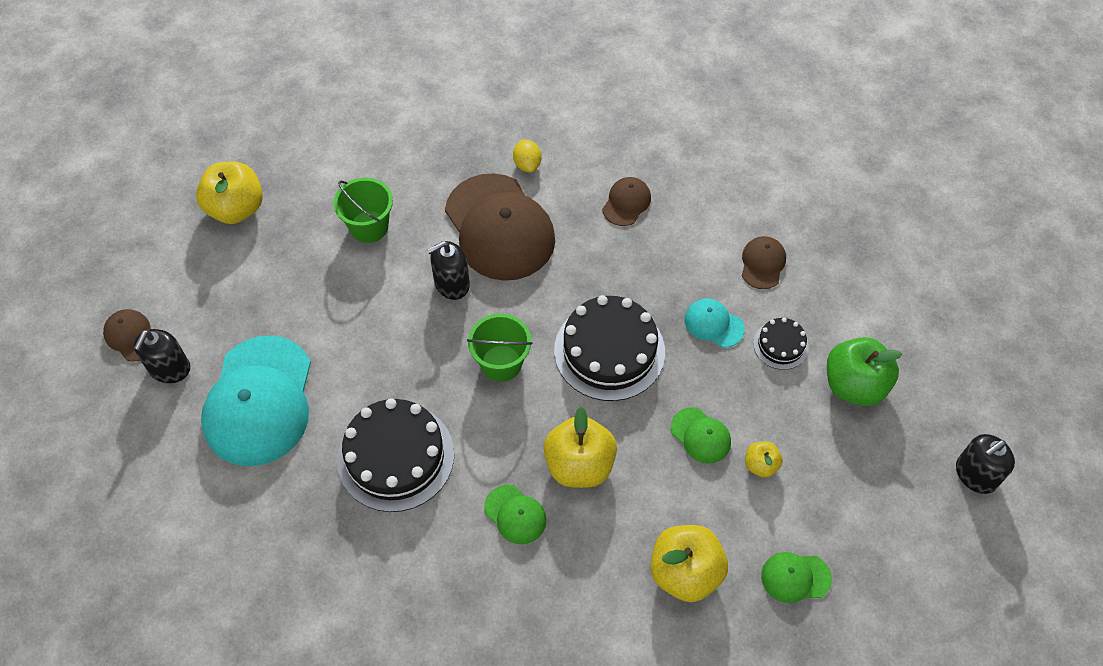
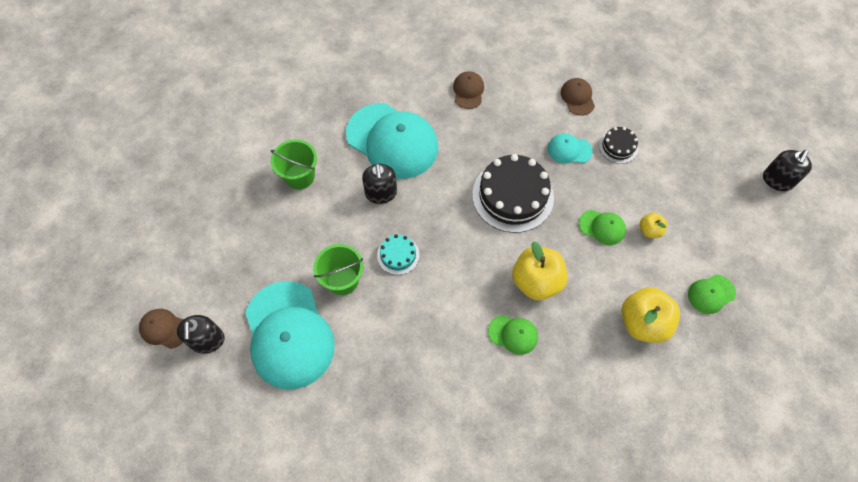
camera: 25 degrees left, 5 degrees up
yellow apple [196,161,263,224] -> none
black cake [337,398,454,512] -> none
black soap dispenser [427,241,470,300] -> black soap dispenser turned 45 degrees counterclockwise [362,163,397,204]
brown cap [445,173,555,281] -> turquoise cap [346,103,438,179]
green bucket [467,314,533,382] -> green bucket moved to [313,244,363,295]
yellow lemon [513,139,542,172] -> none
green apple [827,337,902,406] -> none
none -> turquoise cake [377,234,419,275]

